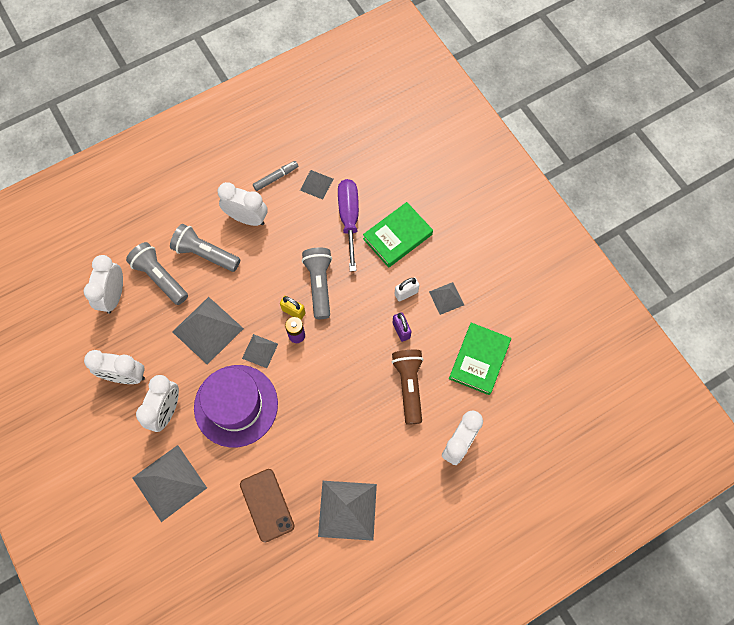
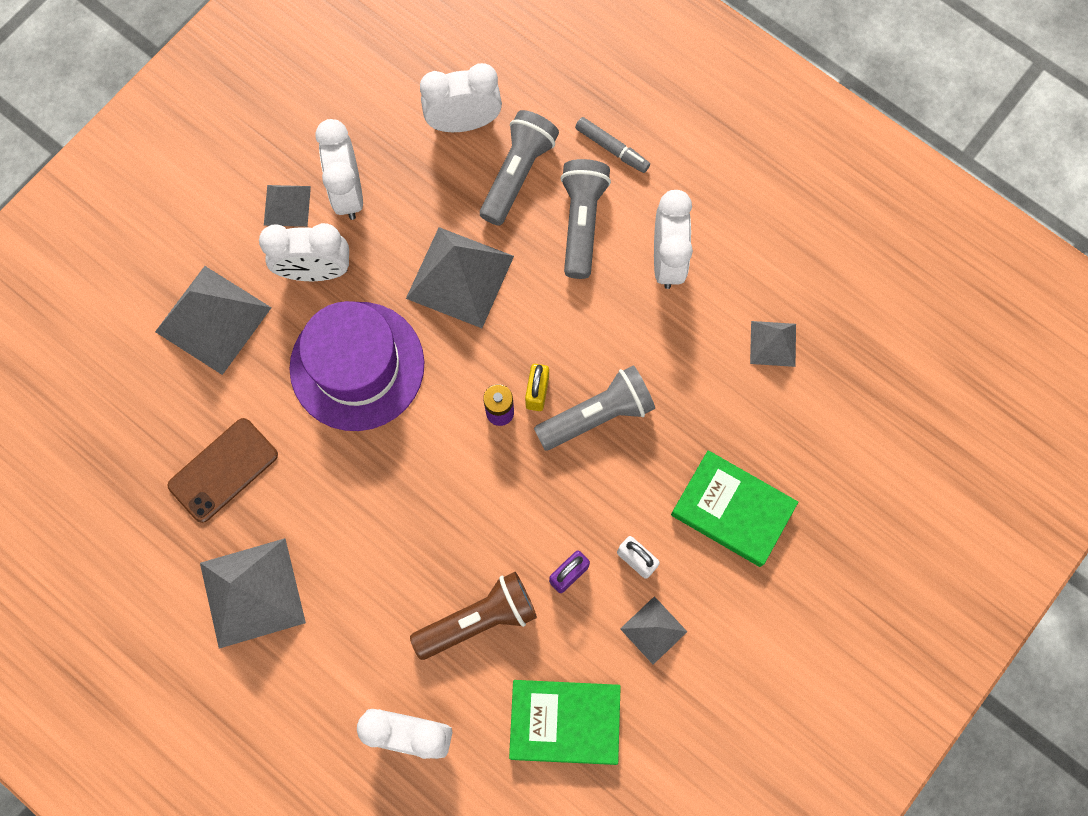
camera: 70 degrees right, 5 degrees up
grey pyramid [242,334,278,368] -> grey pyramid moved to [264,185,311,227]
grey marker [253,161,298,191] -> grey marker moved to [575,117,650,173]
purple screwdriver [338,179,359,271] -> none

